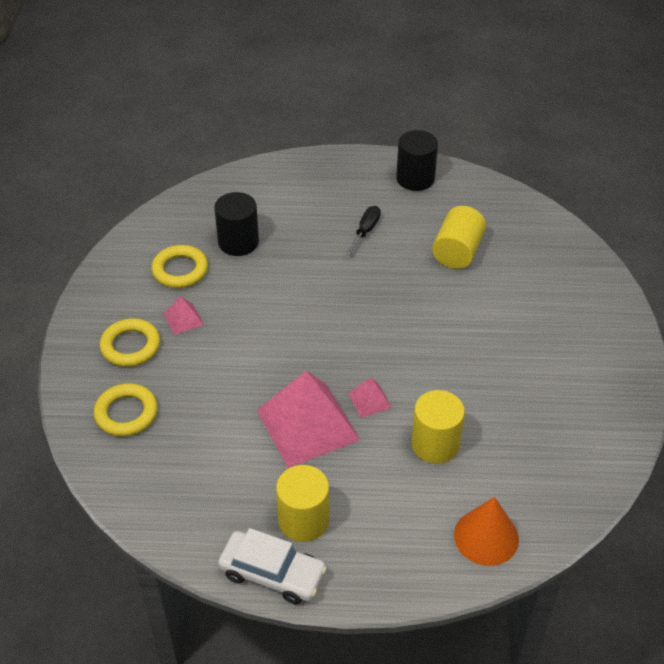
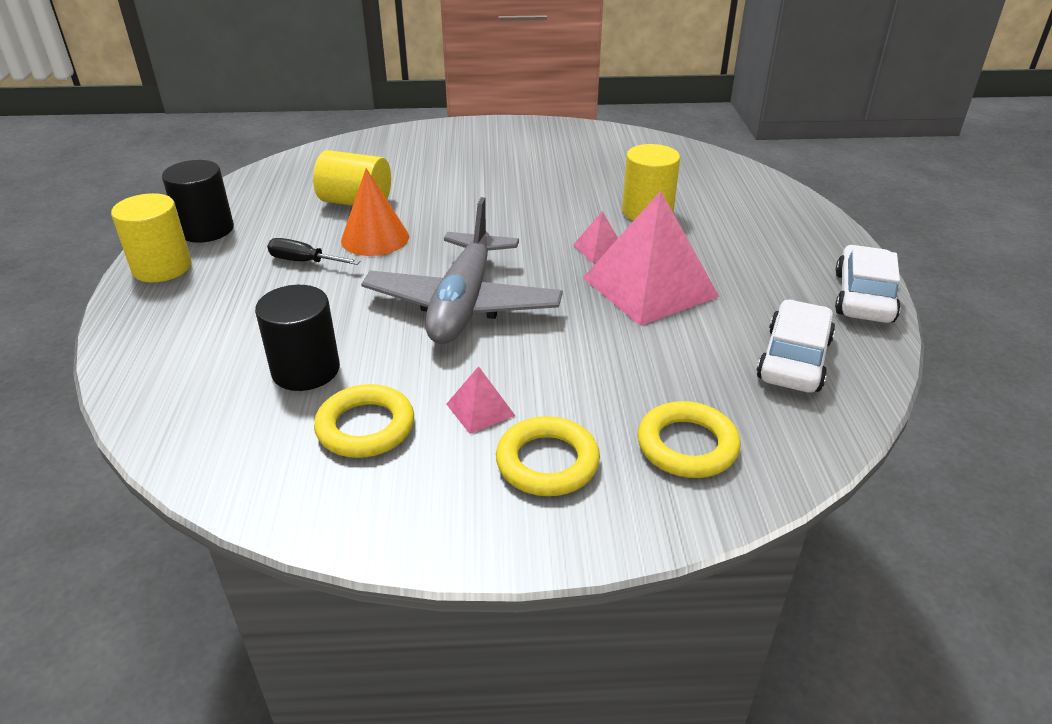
camera: 95 degrees left, 10 degrees down
yellow cylinder [276,465,329,542] -> yellow cylinder moved to [111,193,192,282]
orange cone [454,497,519,566] -> orange cone moved to [341,168,409,256]
none -> grey plane [361,197,563,344]
none -> white car [756,300,835,393]

